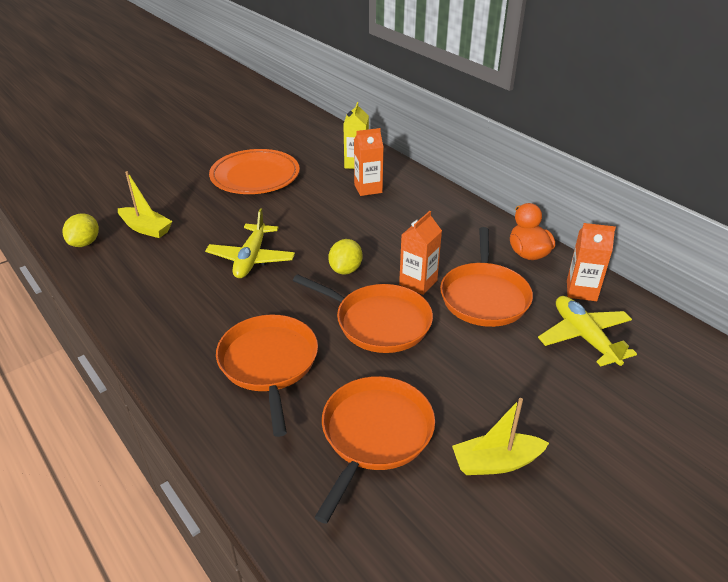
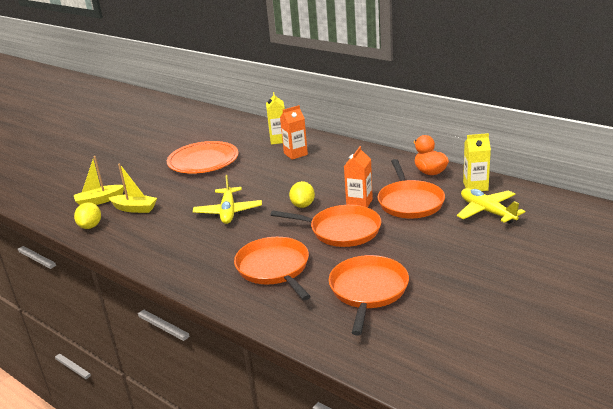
camera: 10 degrees left, 10 degrees down
yellow boat [452,398,549,475] -> yellow boat moved to [74,156,124,205]
orange carton [567,223,616,301] -> yellow carton [463,133,491,191]

